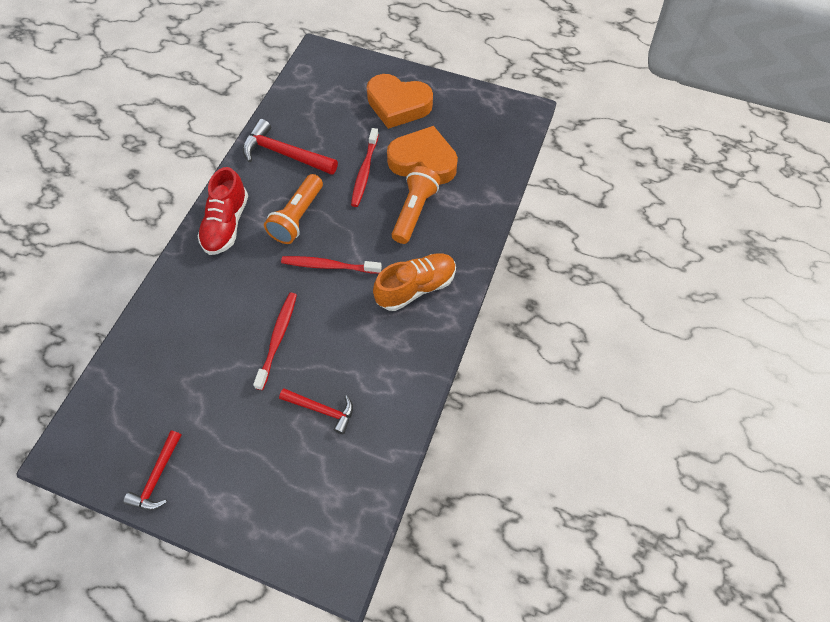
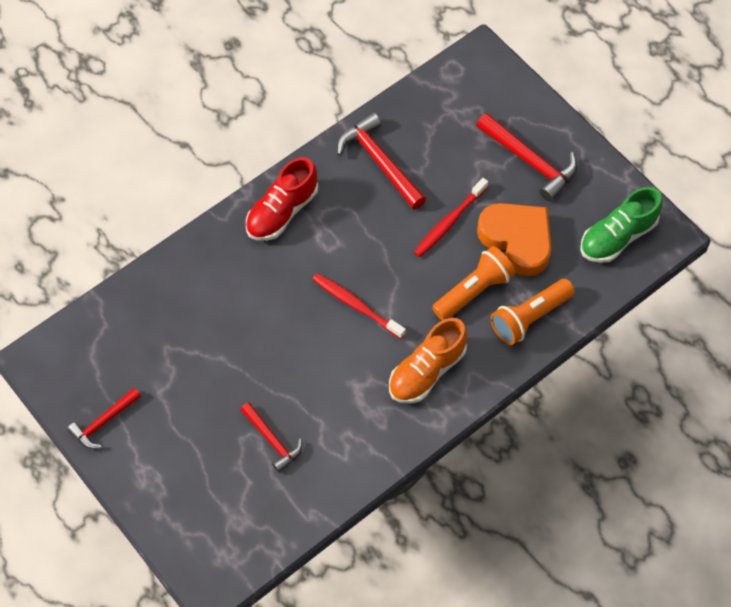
camera: 30 degrees right, 0 degrees up
red toothbrush [253,293,297,390] -> none
orange flashlight [264,174,323,244] -> orange flashlight moved to [491,279,575,345]
orange heart [367,74,433,129] -> red hammer [476,113,577,202]
orange shoe [373,253,456,311] -> orange shoe turned 135 degrees clockwise [389,318,467,403]
none -> green shoe [580,187,663,263]

